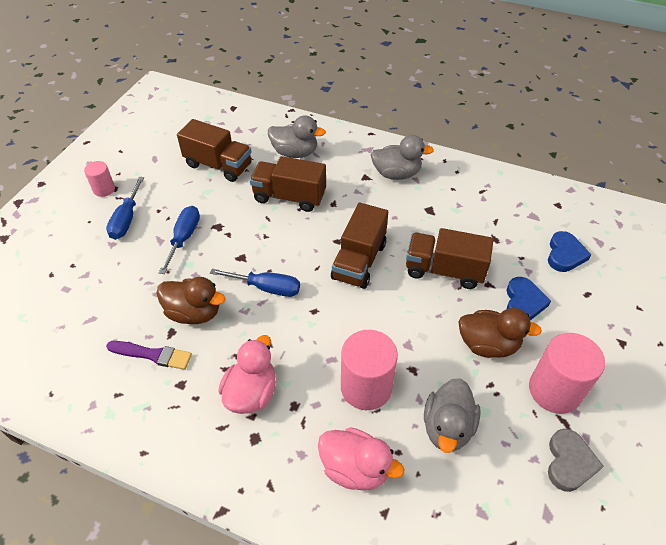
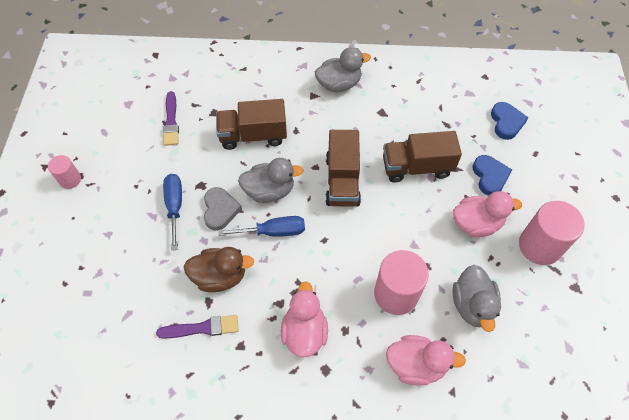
camera: 20 degrees left, 10 degrees up
blue screwdriver [106,177,144,240] -> none
brown truck [177,119,251,182] -> purple brush [163,91,179,146]
grey duck [268,115,326,158] -> grey duck moved to [238,158,303,203]
brown duck [458,308,542,358] -> pink duck [453,191,522,237]
grey heart [548,429,604,492] -> grey heart moved to [204,187,242,231]

